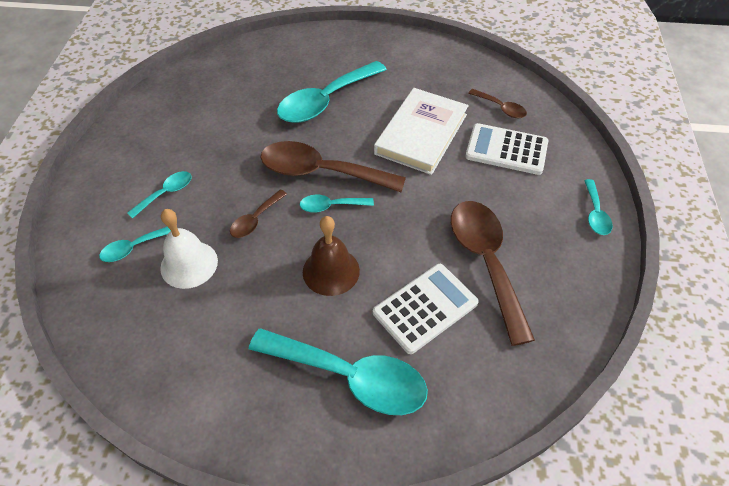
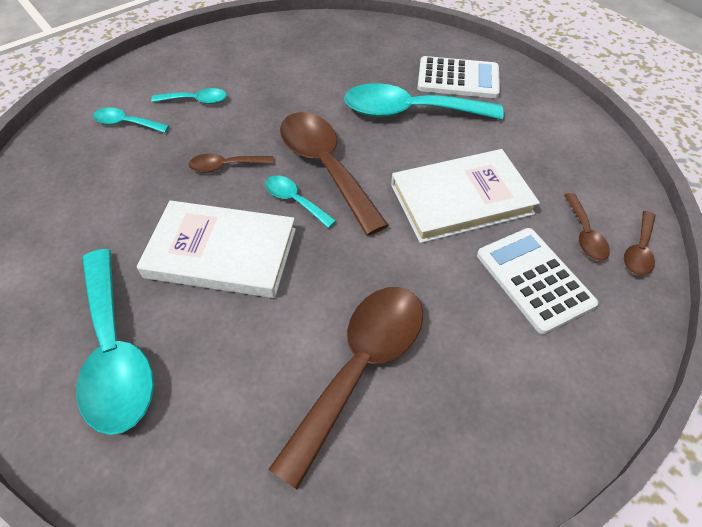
camera: 45 degrees right, 0 degrees up
white bell [160,209,218,289] -> none
brown bell [303,216,360,296] -> white book [137,200,296,298]
white calculator [373,264,479,354] -> white calculator moved to [417,56,500,98]
turquoise spoon [584,179,613,235] -> none
none -> brown spoon [624,211,656,276]

